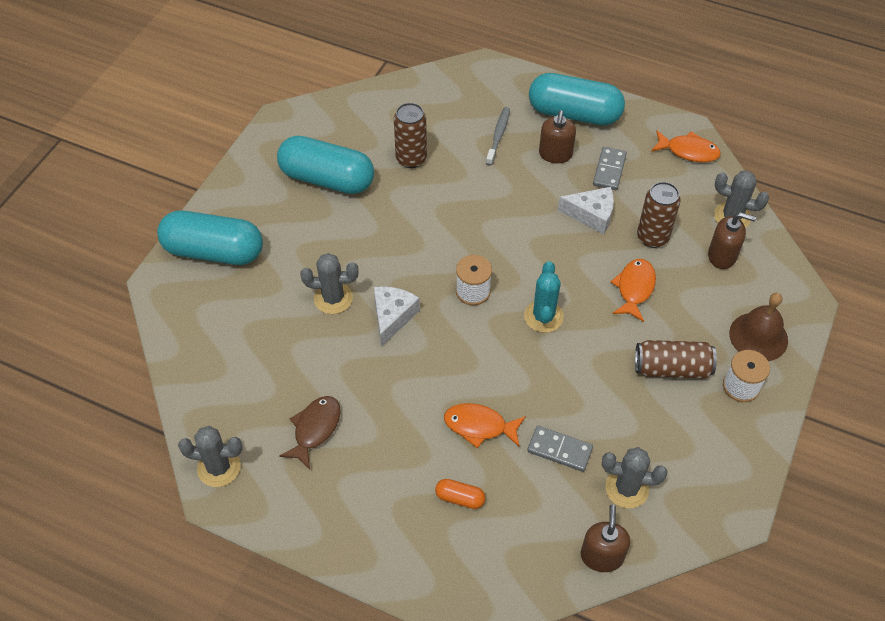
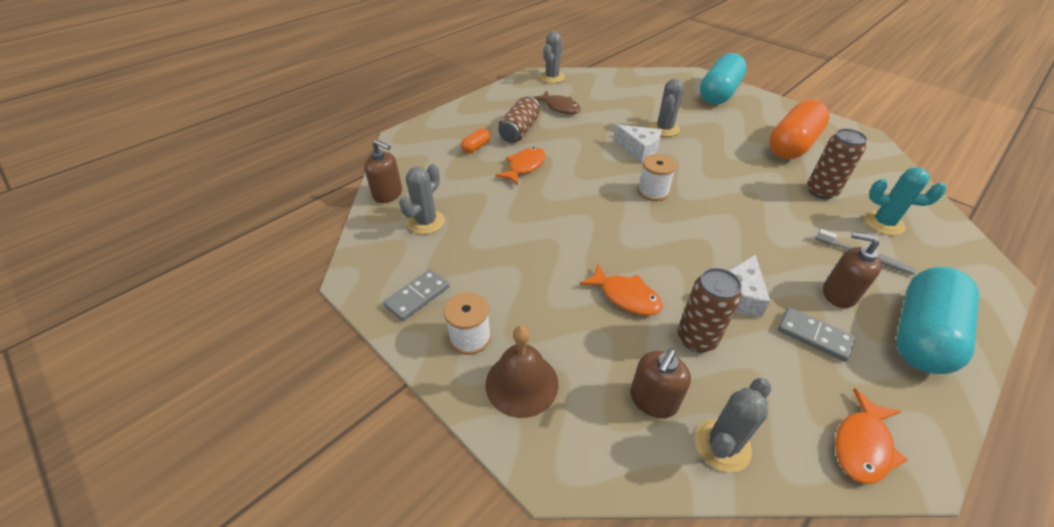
camera: 110 degrees right, 10 degrees down
turquoise capsule [277,136,374,194] -> orange capsule [769,100,830,159]
turquoise cactus [524,261,564,333] -> turquoise cactus moved to [864,168,946,235]
grey domino [527,426,593,472] -> grey domino moved to [383,269,449,321]
brown can [635,340,717,379] -> brown can moved to [498,96,540,143]

